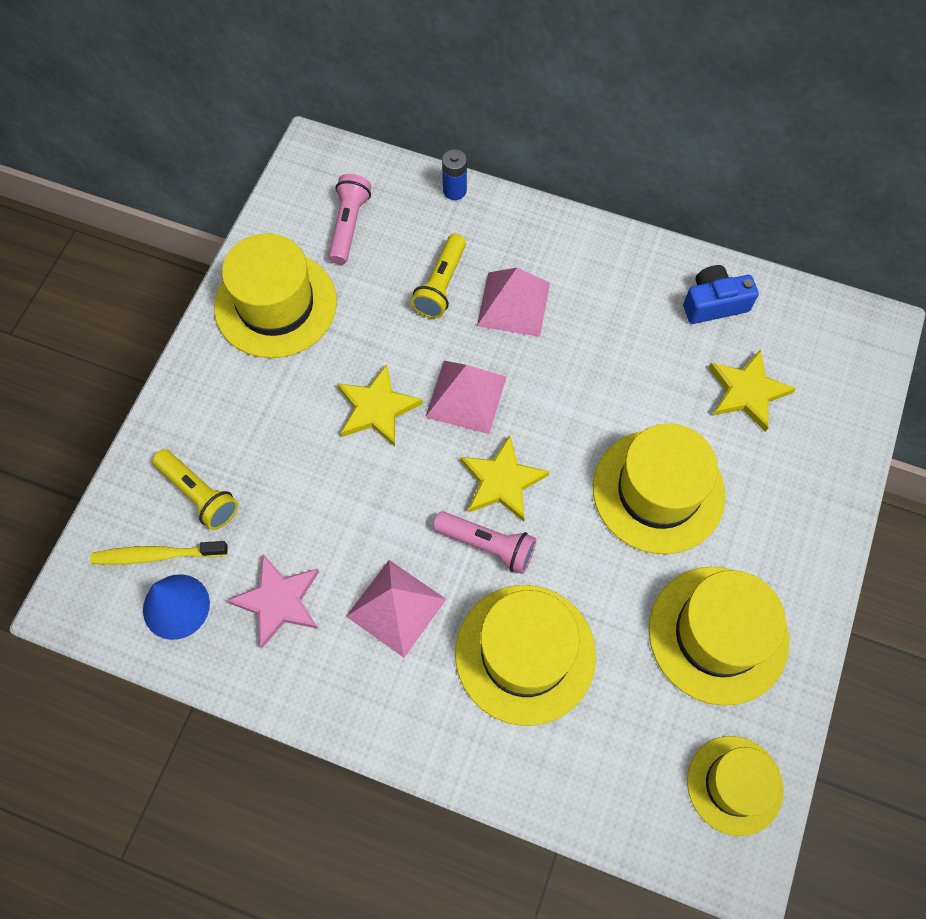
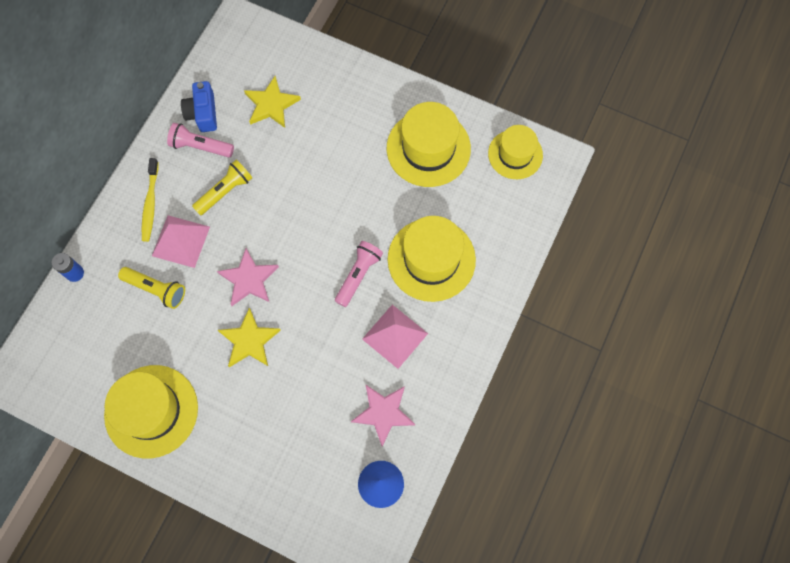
camera: 85 degrees left, 5 degrees up
yellow toothbrush [90,541,228,565] -> yellow toothbrush moved to [142,158,159,242]
yellow flashlight [152,449,238,530] -> yellow flashlight moved to [192,160,252,216]
pink flashlight [328,174,371,264] -> pink flashlight moved to [167,123,234,157]
pink pyramid [425,361,507,434] -> pink star [217,248,279,306]
yellow star [460,435,550,522] -> none
yellow hat [593,424,726,554] -> none

